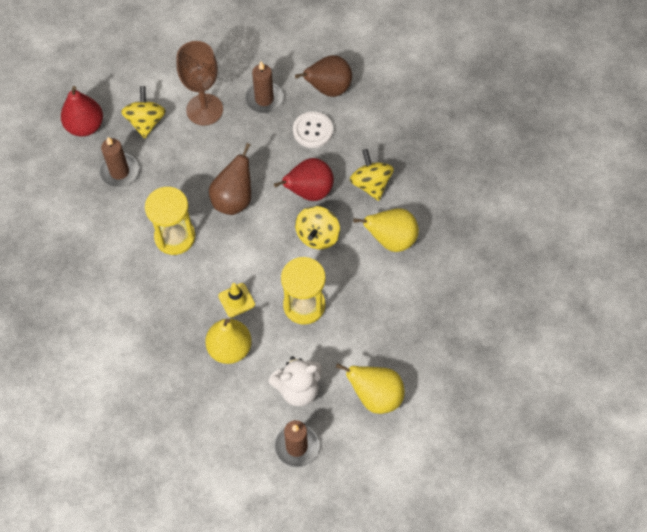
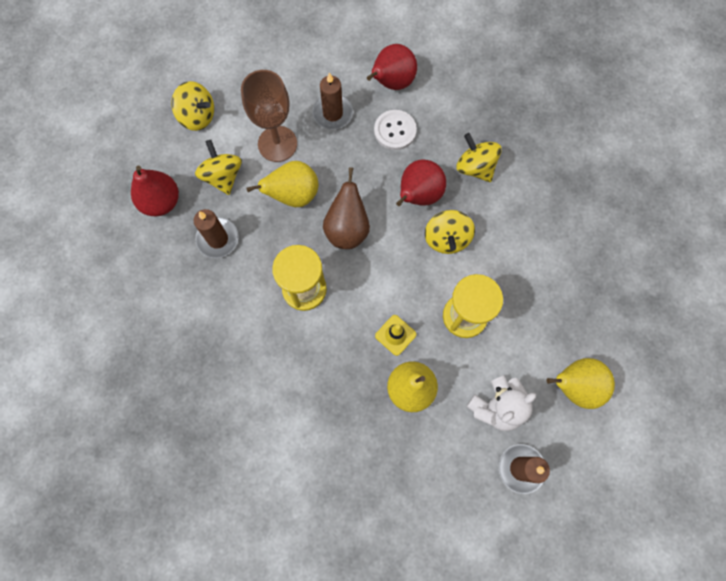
camera: 20 degrees left, 10 degrees up
brown pear [295,55,352,97] -> red pear [367,44,417,90]
yellow pear [353,208,419,252] -> yellow pear moved to [246,161,318,207]
none -> yellow spinning top [171,81,214,131]

